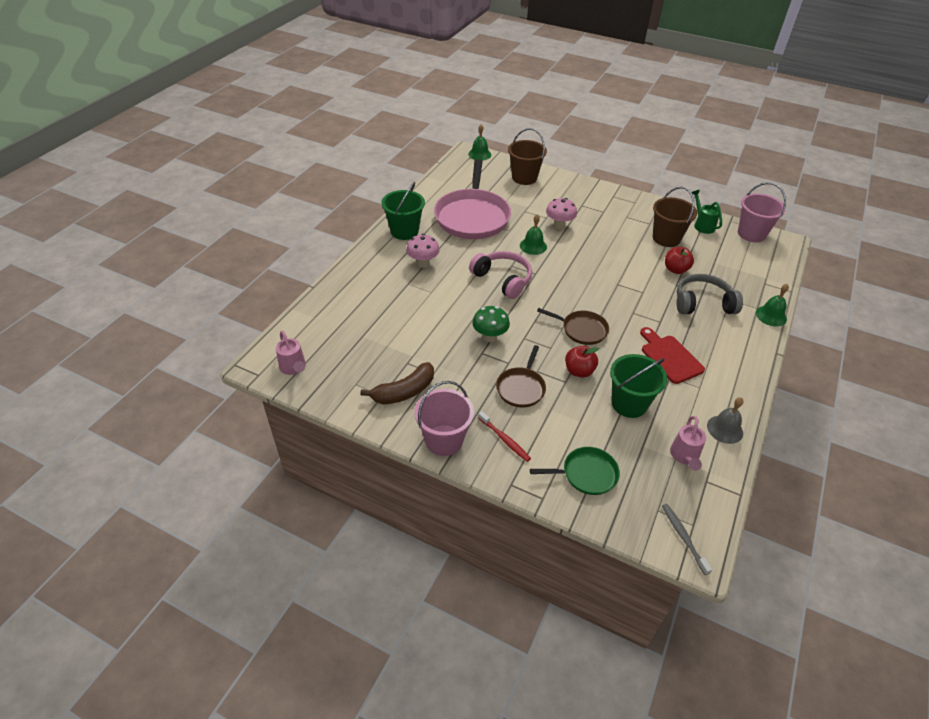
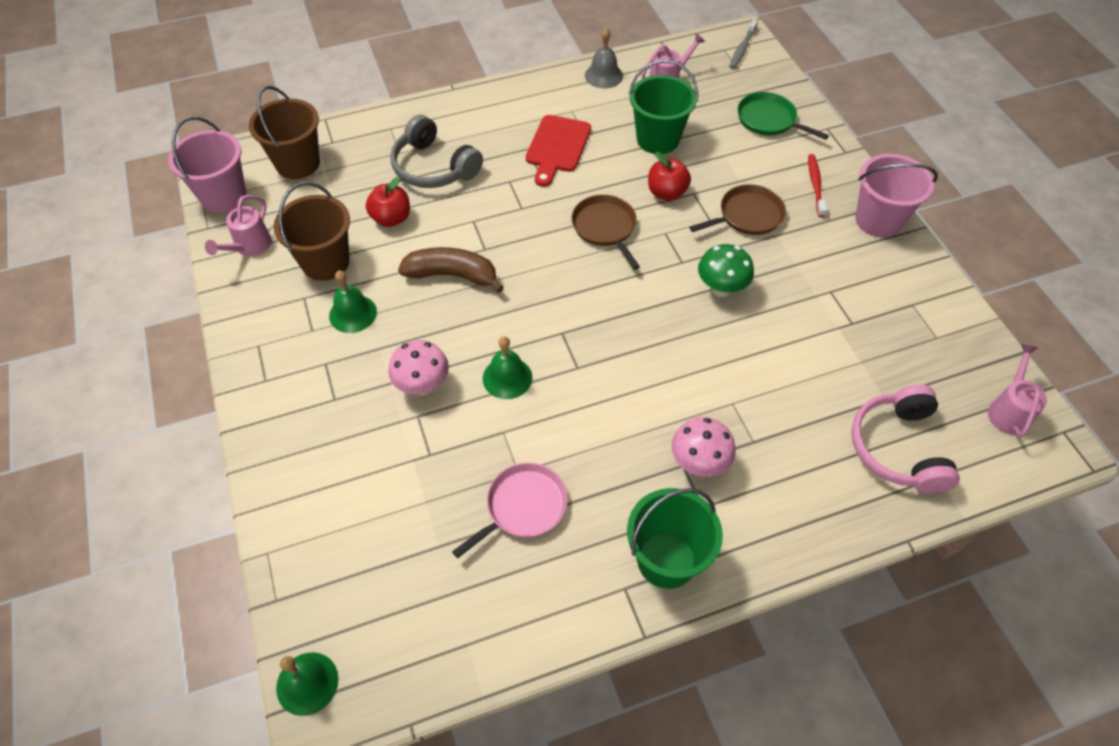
camera: 135 degrees left, 10 degrees up
brown banana [360,362,434,404] -> brown banana moved to [398,247,504,293]
pink pan [434,159,511,239] -> pink pan [452,463,568,558], size x0.50
pink headphones [469,251,532,299] -> pink headphones moved to [851,384,960,494]
brown bucket [508,128,547,185] -> brown bucket moved to [249,86,320,179]
green watering can [691,190,722,234] -> pink watering can [205,195,272,256]
green bell [756,284,789,326] -> green bell moved to [329,270,377,333]

